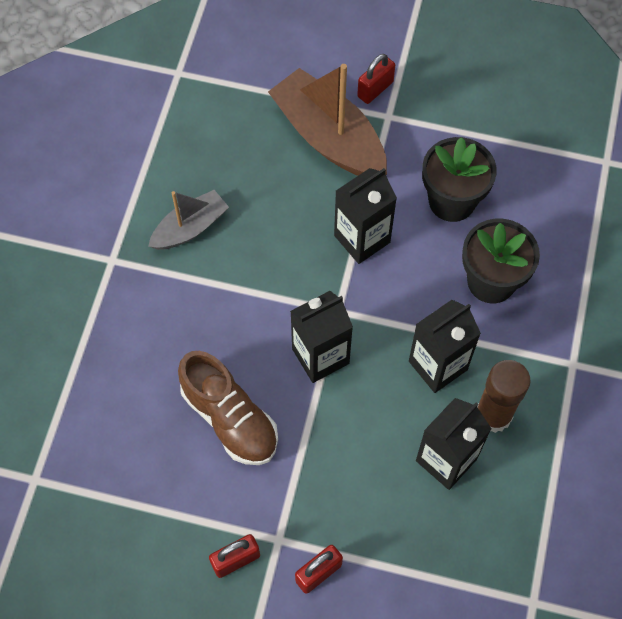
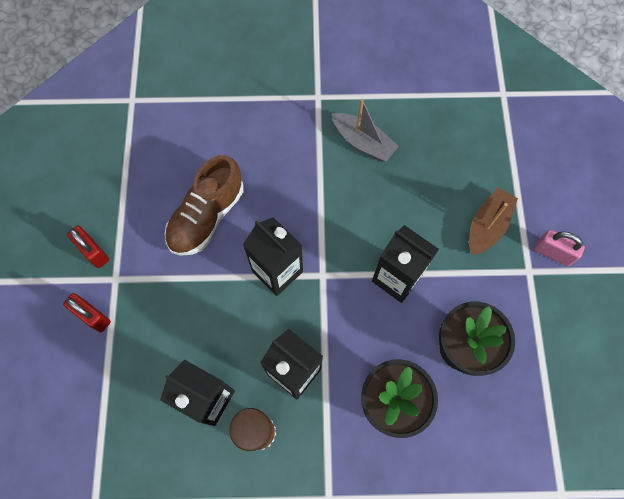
camera: 75 degrees right, 5 degrees up
brown boat [268,64,387,176] -> brown boat [469,188,518,255], size x0.58
red padlock [357,54,395,104] -> pink padlock [535,230,585,266]

